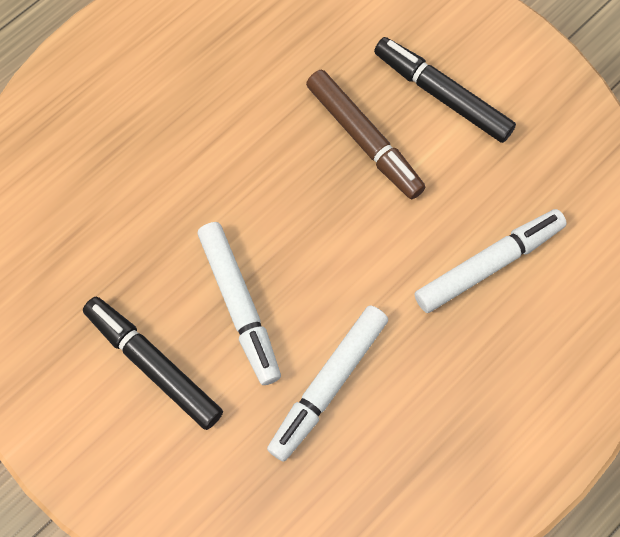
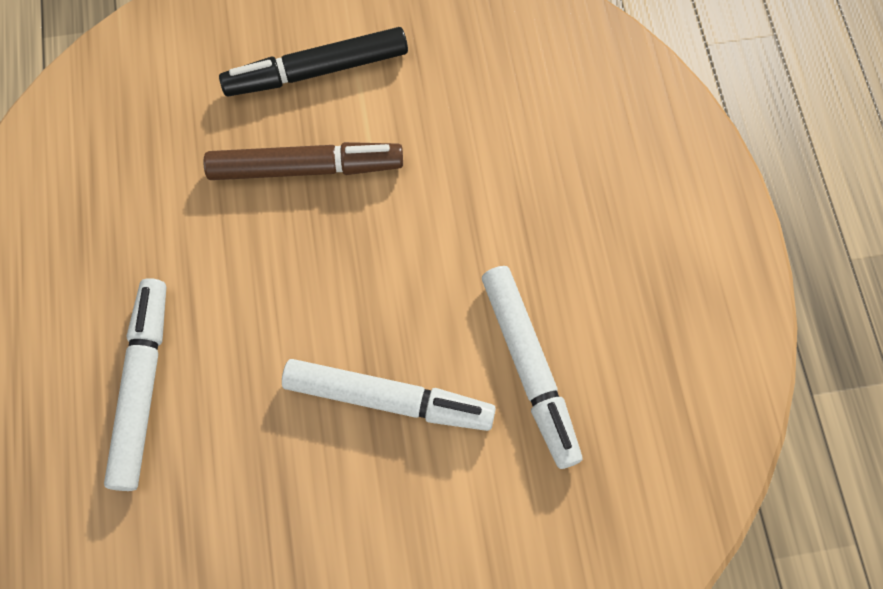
camera: 55 degrees left, 0 degrees up
black marker [83,297,223,430] -> none
white marker [415,209,567,313] -> white marker moved to [104,278,166,491]

